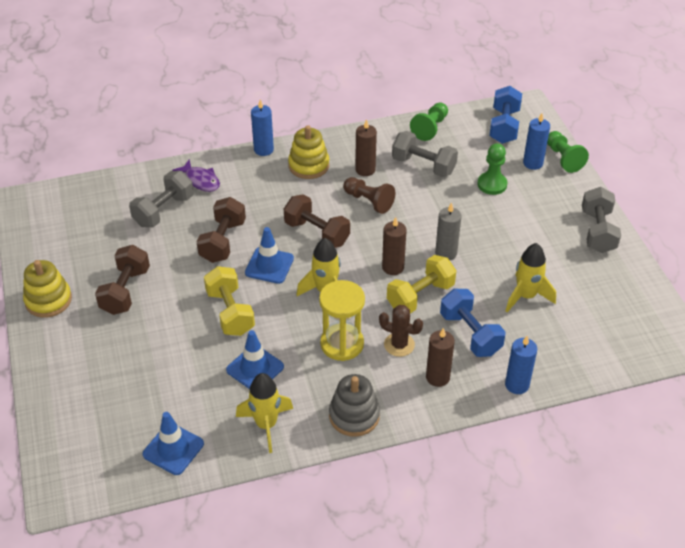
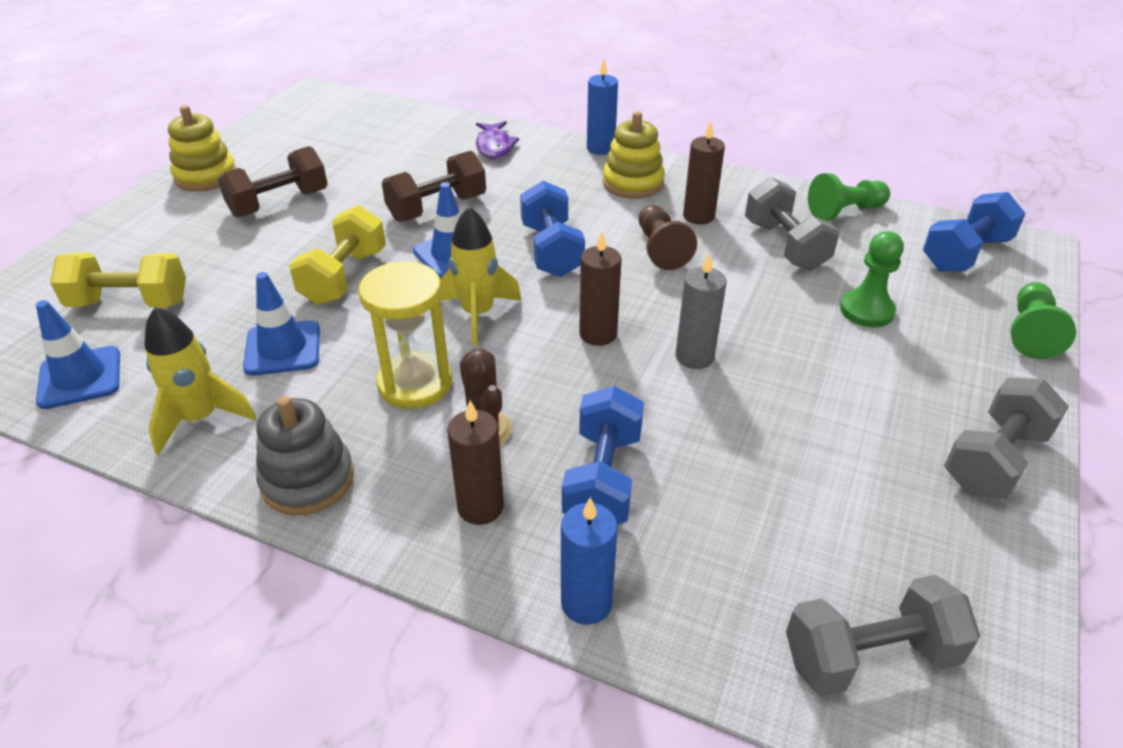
camera: 40 degrees right, 5 degrees down
grey dumbbell [129,171,193,228] -> grey dumbbell moved to [786,575,981,696]
brown dumbbell [284,194,350,248] -> blue dumbbell [520,181,585,277]
yellow dumbbell [387,255,456,313] -> yellow dumbbell moved to [50,253,186,308]
yellow rocket [506,243,556,313] -> none
blue candle [523,113,550,170] -> none

